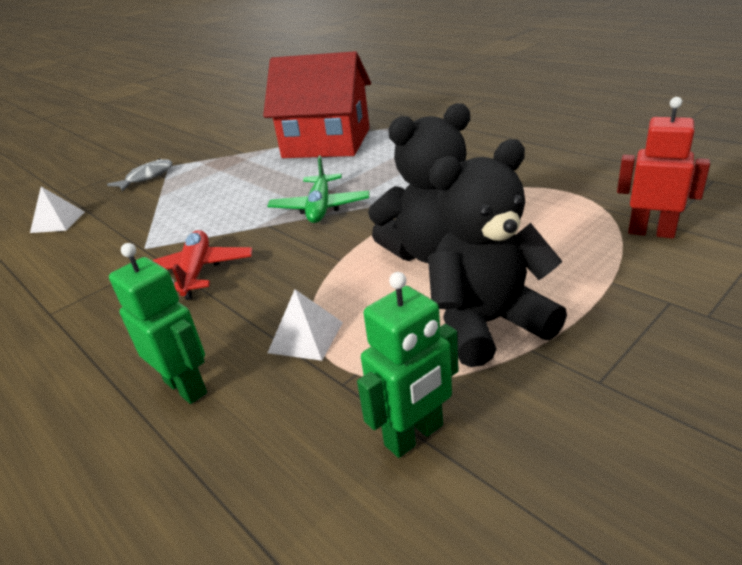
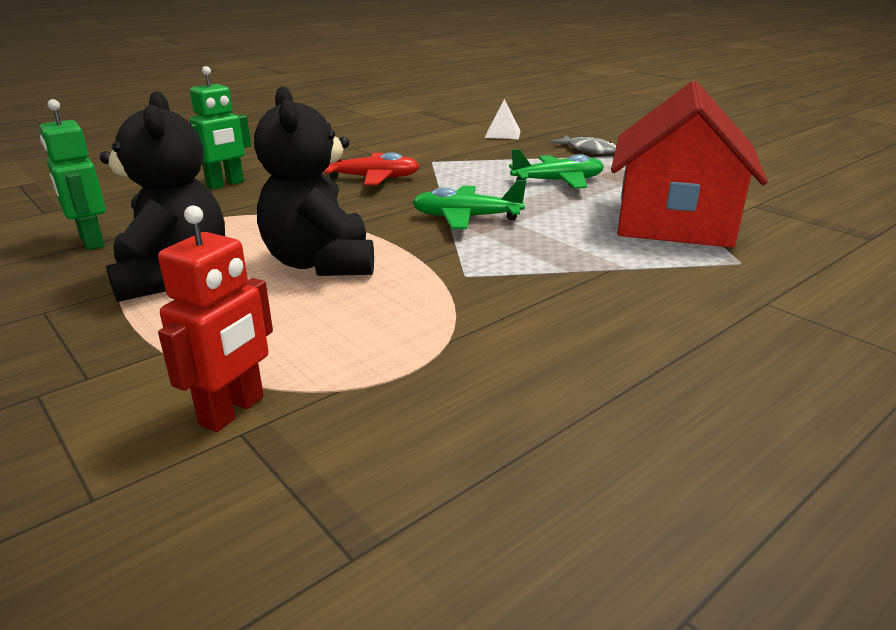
camera: 90 degrees right, 5 degrees down
white pyramid [268,289,343,361] -> none
none -> green plane [509,149,604,189]

